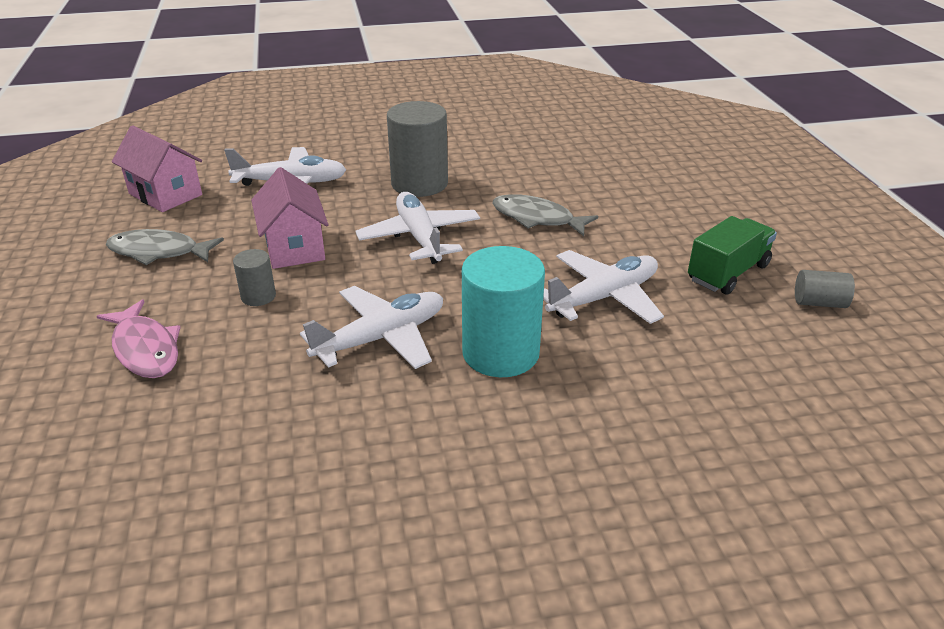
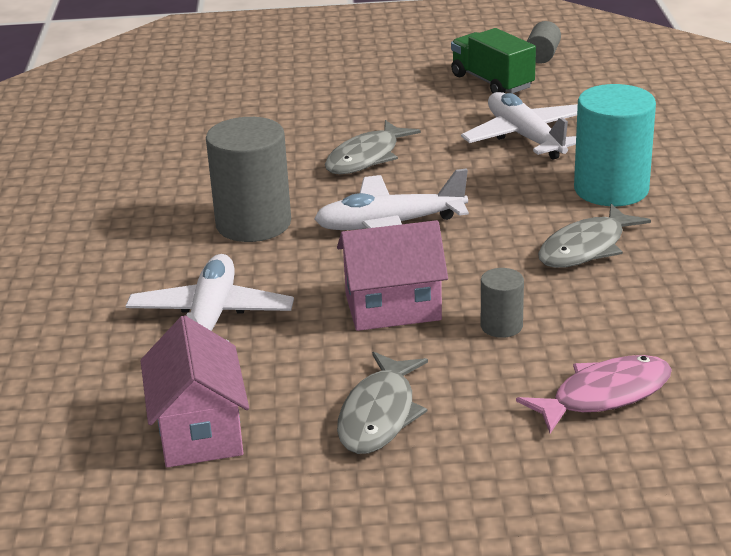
camera: 80 degrees left, 5 degrees down
pink house [112,125,202,212] -> pink house turned 60 degrees counterclockwise [140,315,249,468]
white plane [300,286,443,369] -> grey fish [538,204,651,268]

